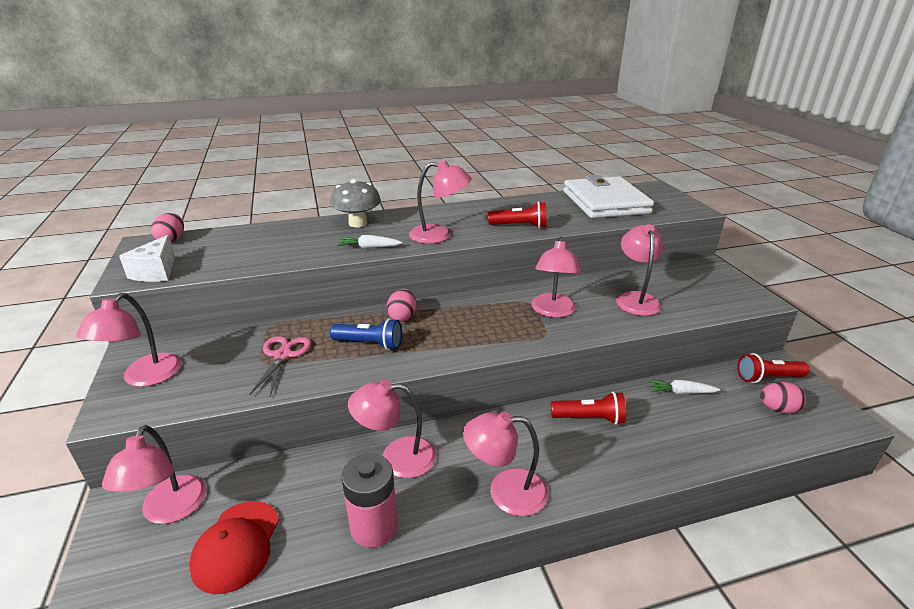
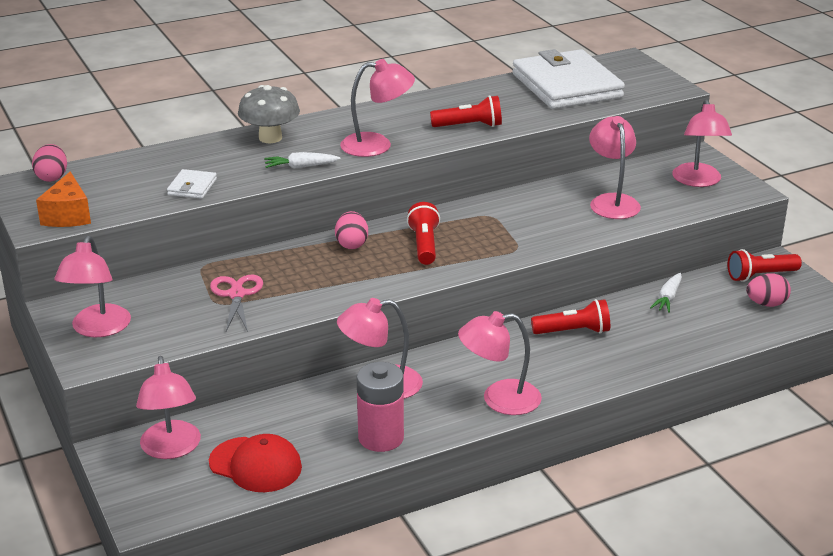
camera: 10 degrees left, 0 degrees up
white cheese [119,235,175,282] -> orange cheese [36,172,91,227]
red cap [189,501,279,594] -> red cap turned 60 degrees counterclockwise [209,434,302,492]
blue flashlight [330,318,402,350] -> none
pink lamp [531,237,581,318] -> pink lamp moved to [672,99,732,187]
white carrot [648,380,720,394] -> white carrot turned 60 degrees counterclockwise [650,273,682,313]
none -> white wallet [167,169,217,199]
none -> red flashlight [407,202,440,265]

